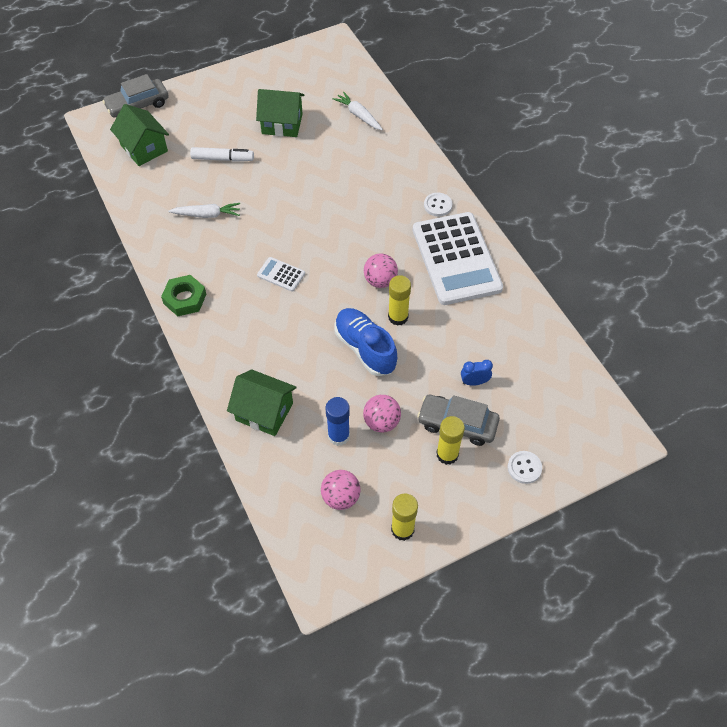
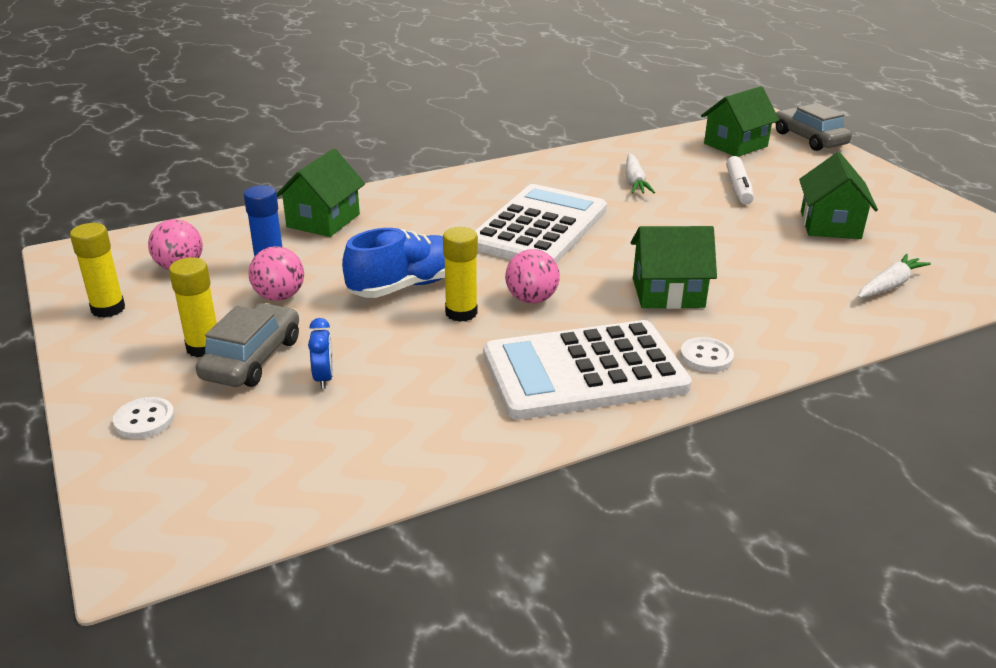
camera: 90 degrees right, 25 degrees down
green nut [161,275,206,316] -> none
white calculator [257,257,305,291] -> white calculator [475,184,607,263], size x2.45
none -> green house [631,226,717,309]

